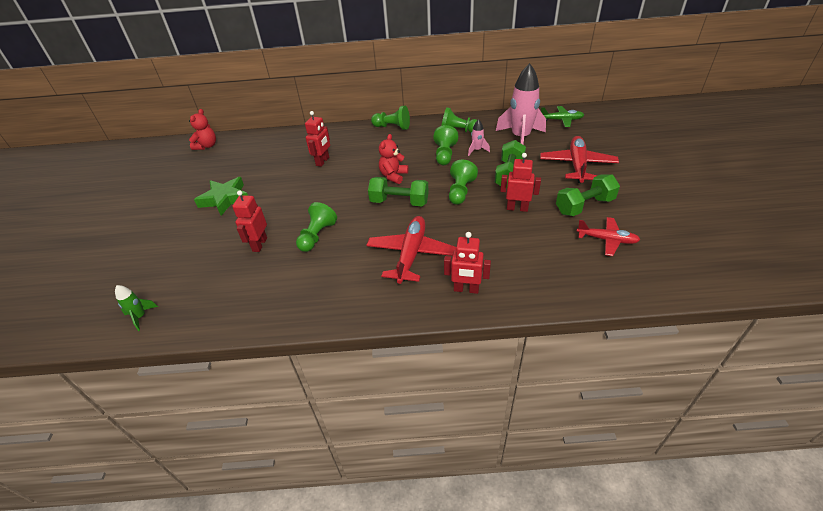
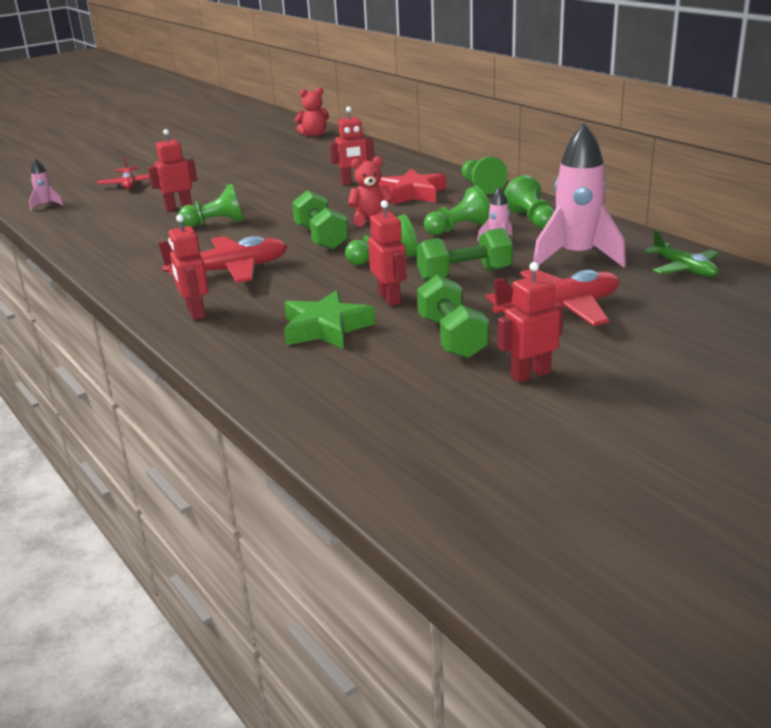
camera: 55 degrees right, 15 degrees down
green rocket [115,285,158,331] -> pink rocket [29,158,64,211]
green star [194,177,248,216] -> green star moved to [284,290,375,349]
green dumbbell [556,174,620,216] -> green dumbbell turned 45 degrees clockwise [417,275,489,359]
red plane [577,217,640,256] -> red plane moved to [97,156,149,189]
none -> red star [378,169,446,205]
none -> red robot [498,262,563,383]

